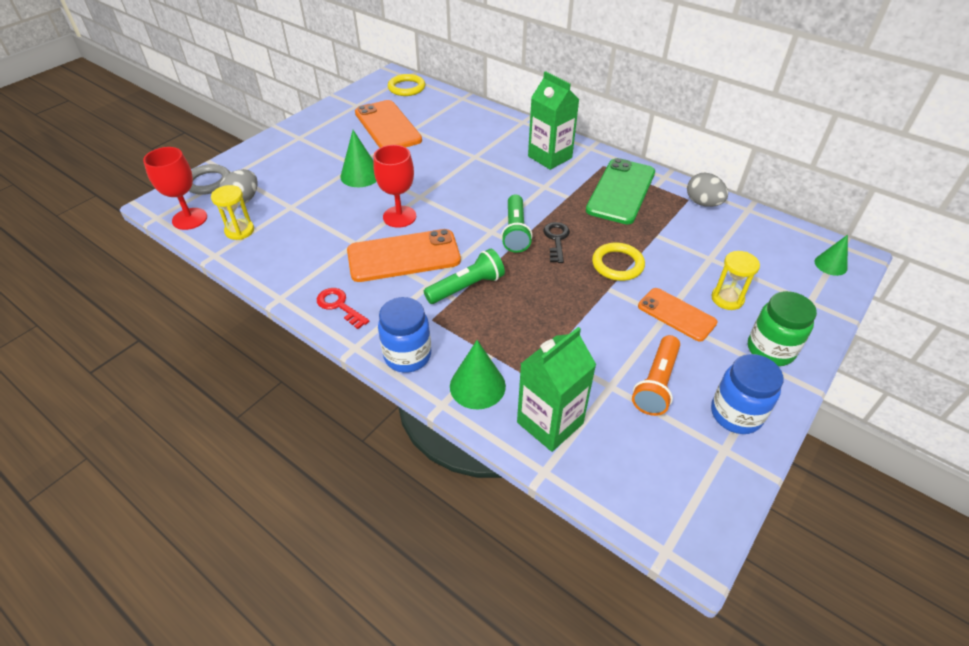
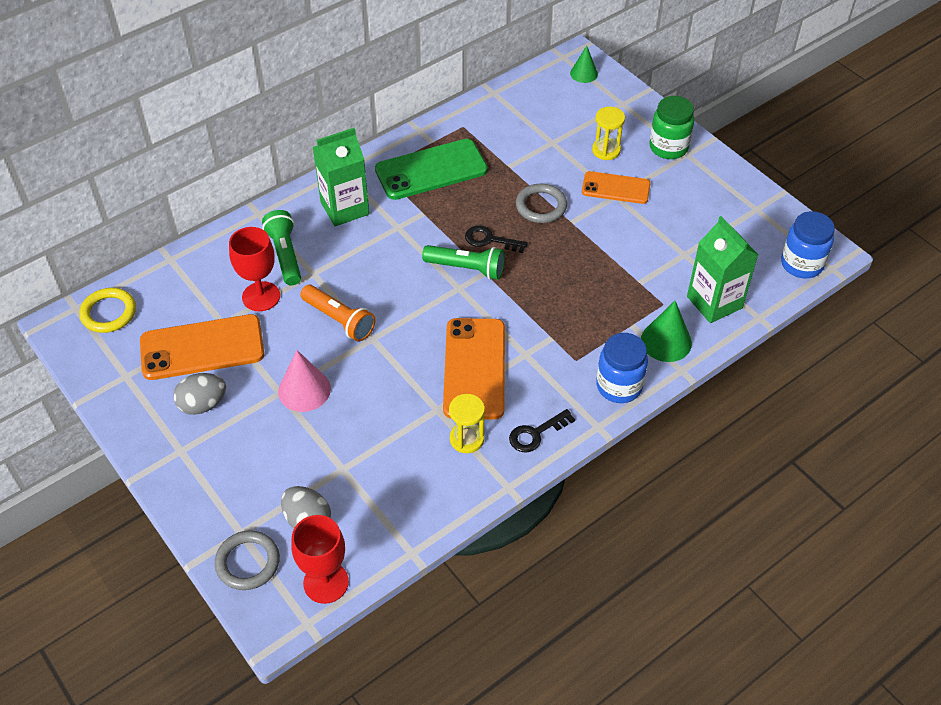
camera: 75 degrees left, 5 degrees up
yellow hourglass [211,185,254,240] -> yellow hourglass moved to [449,394,485,453]
red key [317,288,369,329] -> black key [509,409,575,452]
green cone [341,130,376,187] -> pink cone [278,350,331,412]
red goblet [373,145,416,228] -> red goblet moved to [229,227,280,311]
green flashlight [424,249,505,304] -> green flashlight moved to [262,210,301,285]
green phone [586,158,655,224] -> green phone turned 60 degrees counterclockwise [375,139,488,200]
yellow ring [592,243,645,281] -> grey ring [516,184,567,223]
orange flashlight [632,335,680,416] -> orange flashlight moved to [300,285,376,342]
orange phone [638,288,718,342] -> orange phone turned 45 degrees clockwise [582,171,650,204]
grey egg [687,173,728,207] -> grey egg moved to [173,373,226,415]
blue jar [711,354,783,434] -> blue jar moved to [781,211,835,278]

